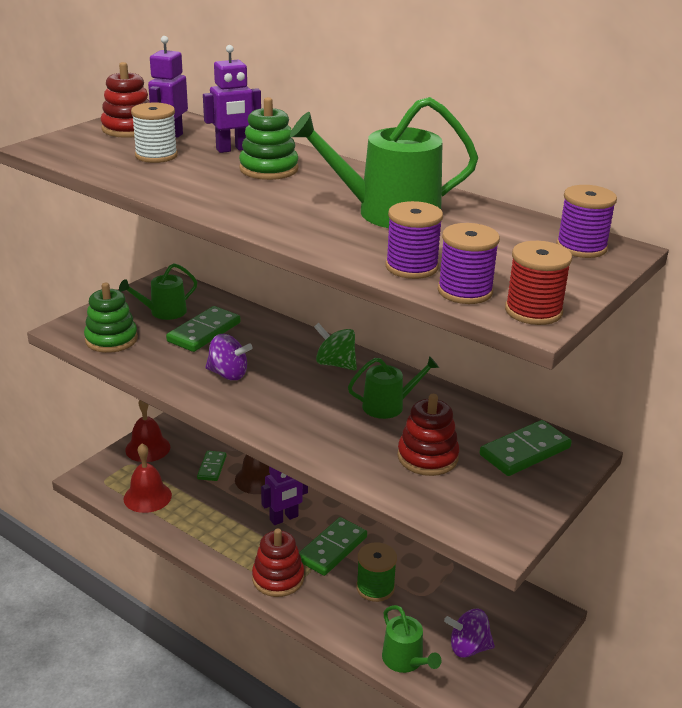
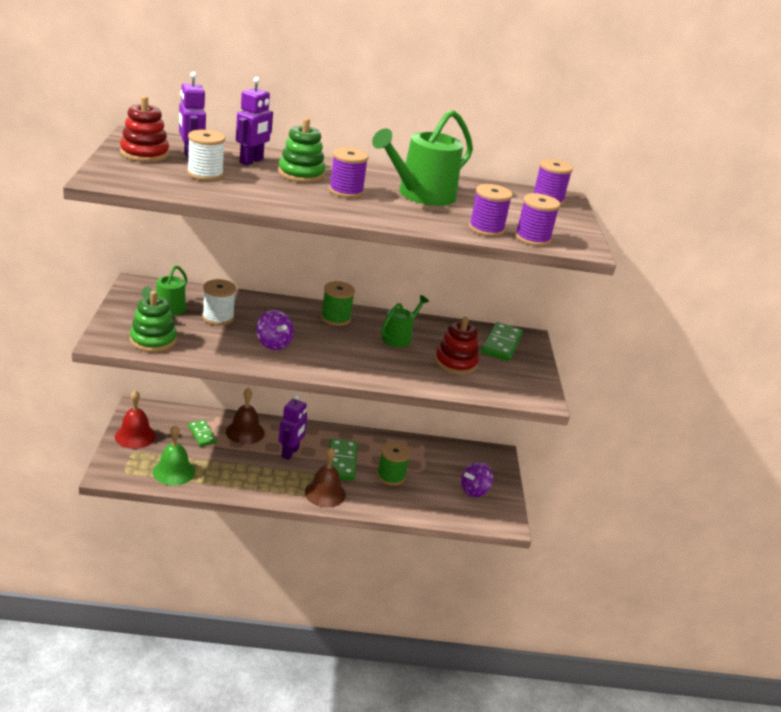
camera: 40 degrees left, 0 degrees up
red bell [123,443,172,513] -> green bell [153,425,195,486]
green domino [166,306,240,352] -> white spool [202,279,236,326]
purple spinning top [205,334,253,380] -> purple spinning top turned 75 degrees clockwise [256,310,294,350]
red stacking toy [252,528,304,597] -> brown bell [305,448,346,507]
green spinning top [314,323,357,370] -> green spool [321,281,355,326]
green watering can [382,605,441,673] -> none
red spool [505,241,572,325] -> none
none -> purple spool [329,147,369,198]

